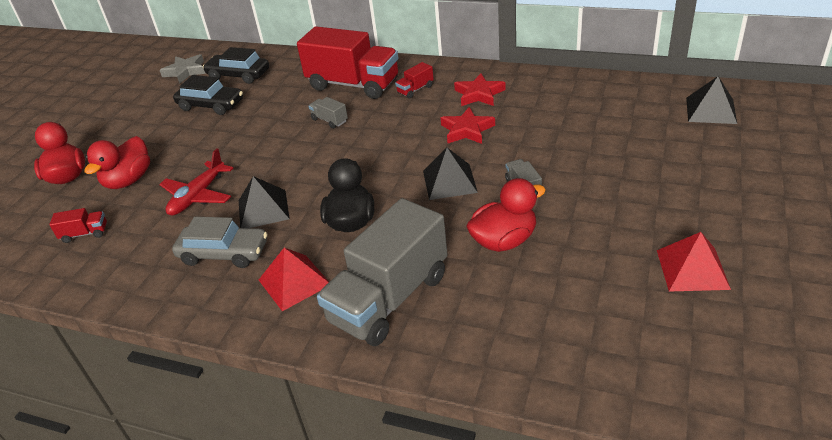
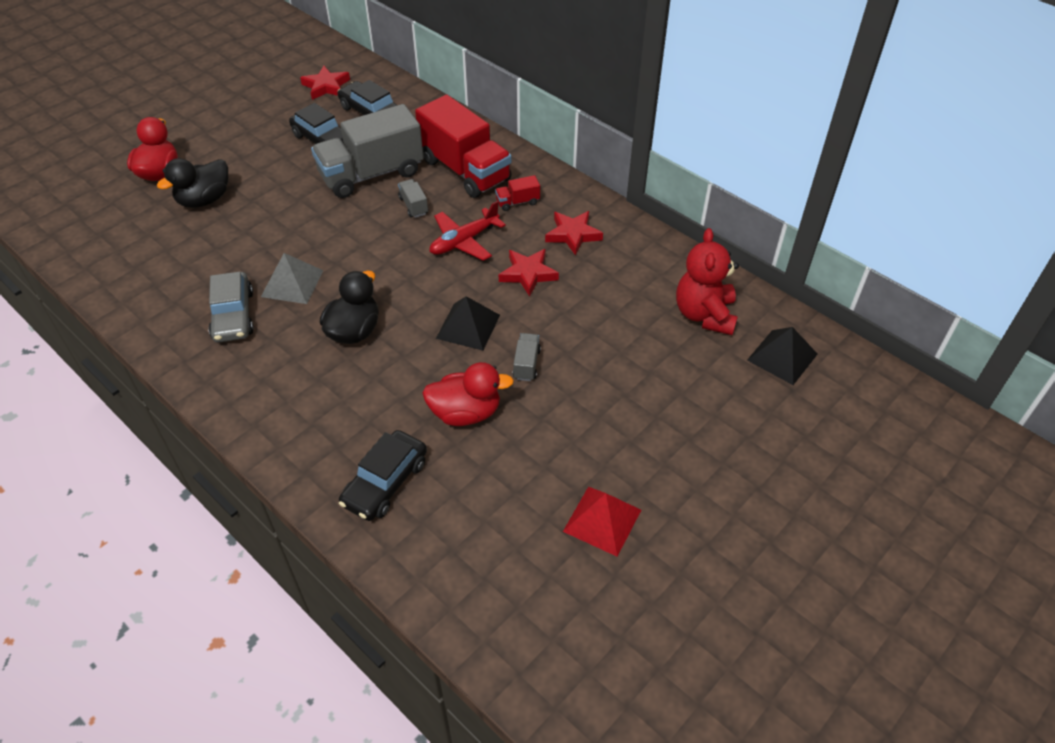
camera: 20 degrees right, 10 degrees up
red truck [49,208,107,243] -> none
red duck [84,136,150,189] -> black duck [157,158,228,208]
red plane [159,148,233,216] -> red plane moved to [430,201,506,261]
grey star [160,54,206,84] -> red star [300,66,350,100]
grey car [172,217,268,268] -> grey car turned 45 degrees clockwise [208,272,254,342]
black pyramid [239,176,290,228] -> grey pyramid [261,253,324,304]
red pyramid [259,248,329,311] -> none
grey truck [317,198,448,346] -> grey truck moved to [311,104,424,198]
none -> black car [339,430,427,521]
none -> red teddy bear [676,228,739,335]

